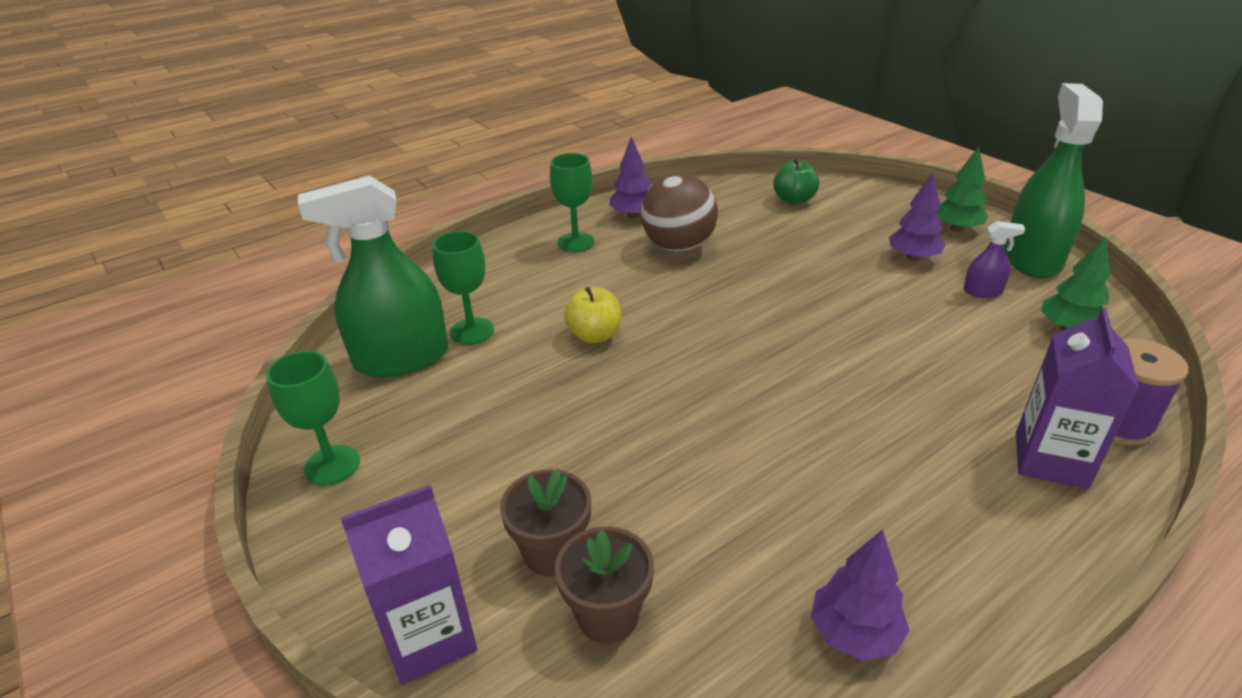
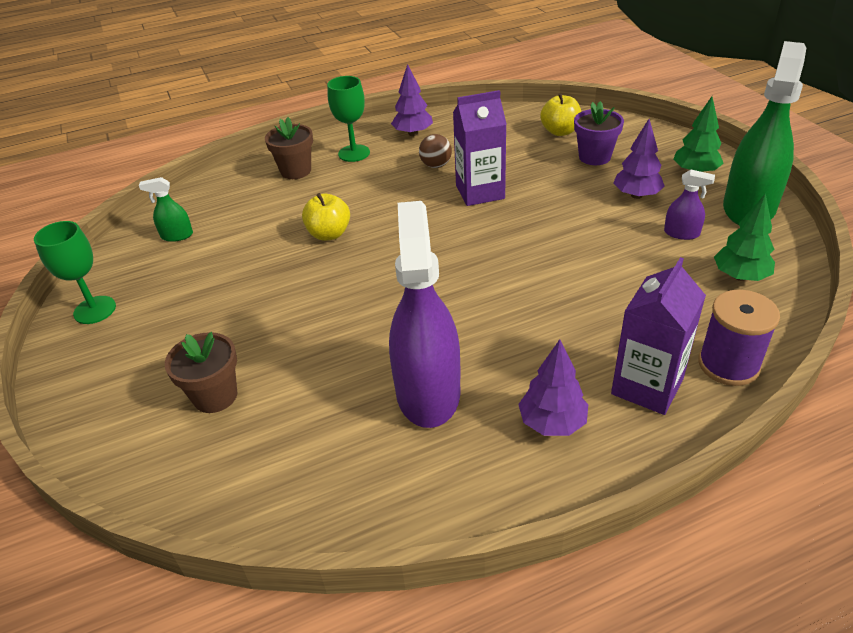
camera: 15 degrees right, 5 degrees up
green spray bottle [298,175,448,377] -> green spray bottle [139,177,193,242], size x0.43
purple carton [341,485,477,684] -> purple carton moved to [453,90,506,206]
green goblet [432,231,494,345] -> none
brown flower pot [555,526,654,644] -> brown flower pot moved to [265,117,313,179]
brown ball [641,174,718,252] -> brown ball [419,134,452,168], size x0.50
green apple [773,158,819,205] -> yellow apple [540,93,581,136]
purple tree [811,529,910,661] -> purple tree moved to [518,339,588,436]
none -> purple spray bottle [389,201,460,428]
none -> purple flower pot [574,101,624,165]

